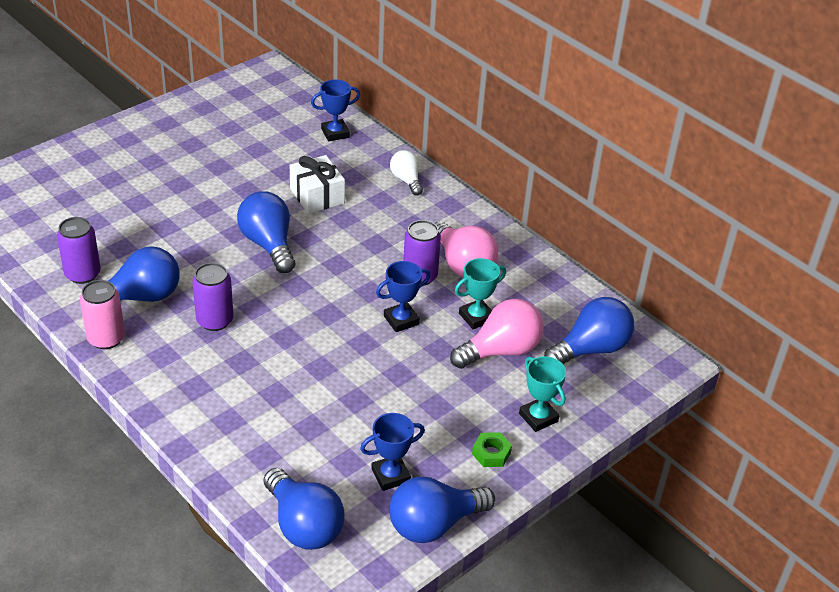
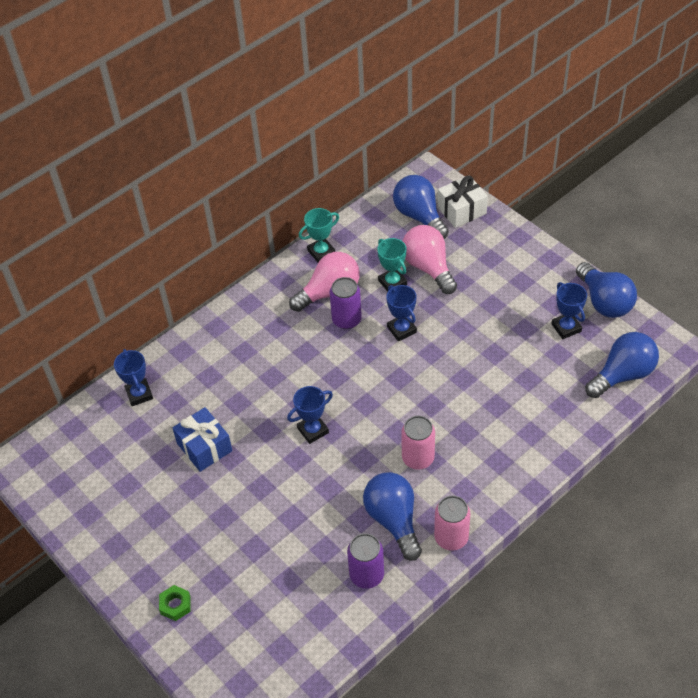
camera: 85 degrees left, 10 degrees up
purple can [192,263,233,331] -> pink can [401,416,435,470]
blue light bulb [237,191,295,273] -> blue trophy [287,386,333,444]
white gift [290,155,345,214] -> white gift moved to [437,175,488,228]
white light bulb [390,150,423,195] -> none
green nut [472,432,512,467] -> green nut moved to [159,585,190,621]
turquoise trophy [519,356,566,432] -> turquoise trophy moved to [299,208,339,262]
none -> blue gift [172,407,232,472]

